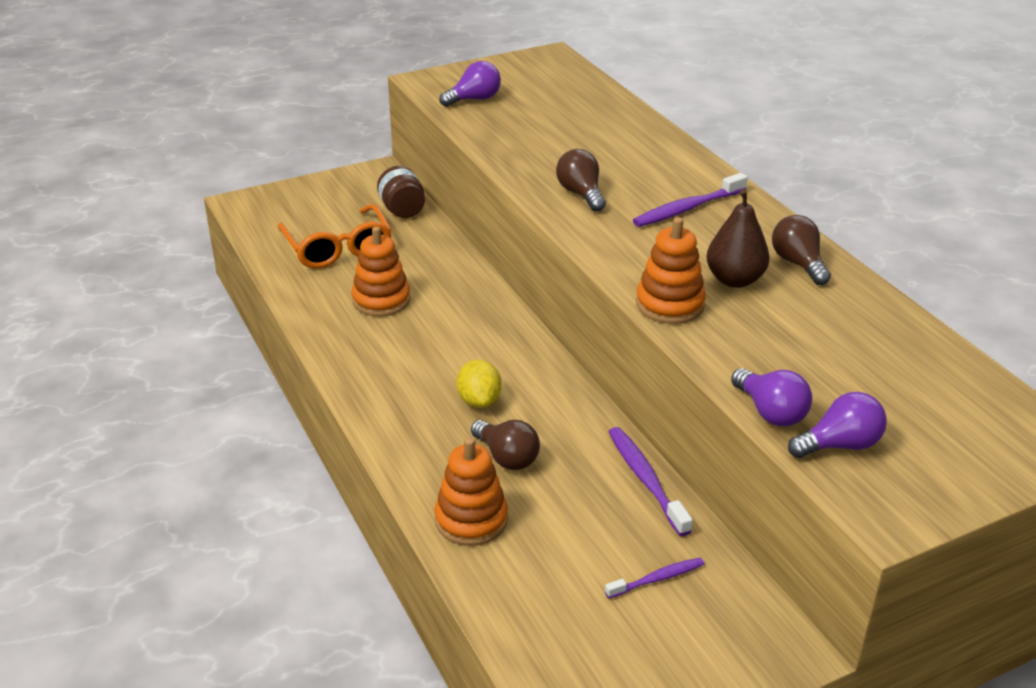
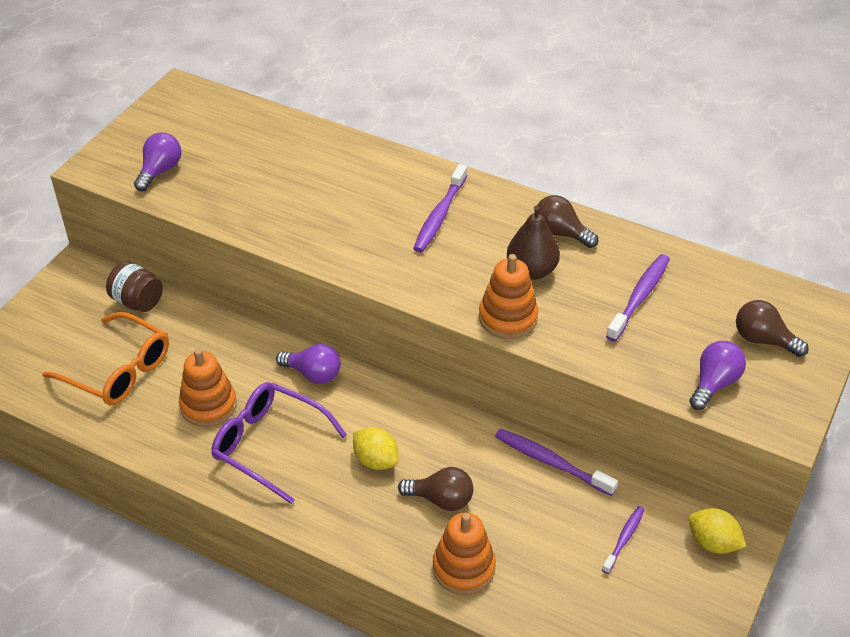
camera: 35 degrees left, 10 degrees up
brown light bulb [556,149,606,212] -> brown light bulb moved to [736,300,809,357]
purple light bulb [731,368,812,426] -> purple light bulb moved to [276,344,341,384]
none -> purple glasses [212,382,347,504]
none -> purple toothbrush [606,254,670,341]
none -> yellow lemon [689,508,746,554]

